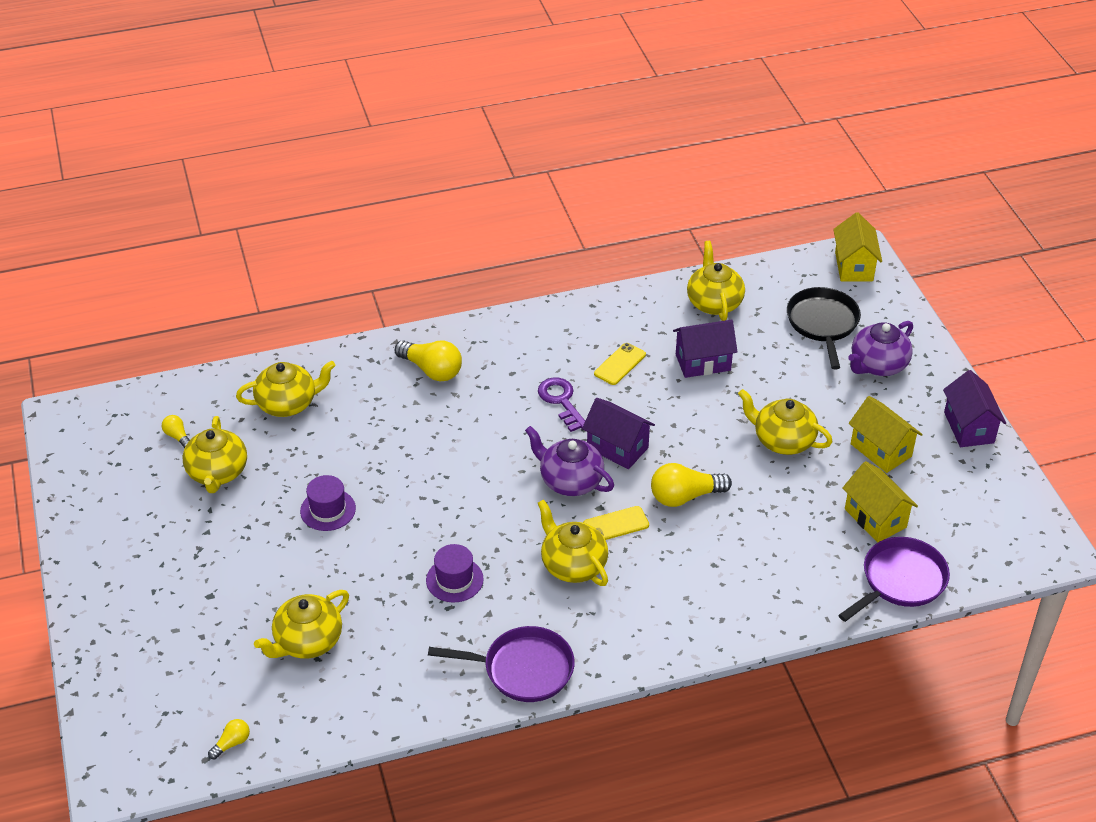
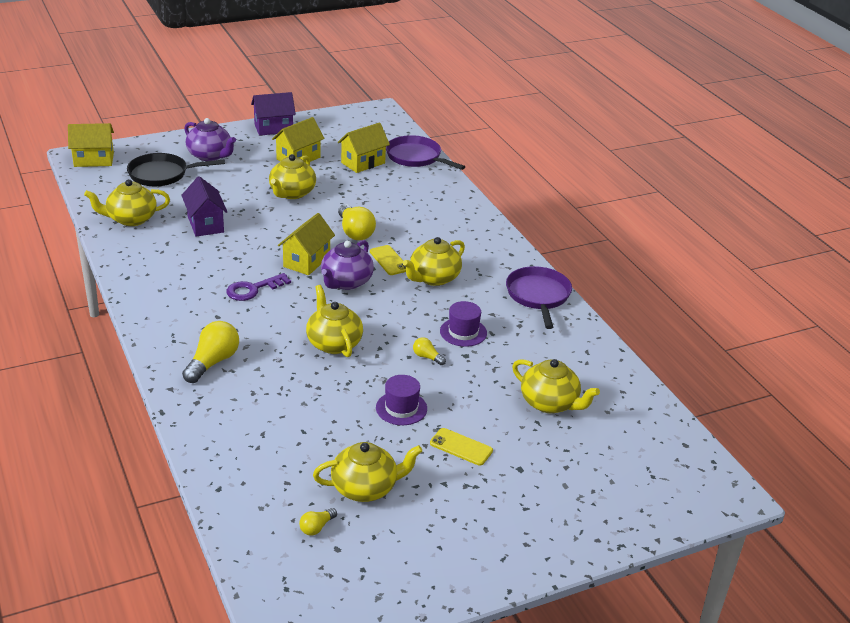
camera: 100 degrees left, 10 degrees down
yellow light bulb [208,719,250,760] -> yellow light bulb moved to [413,337,446,365]
yellow teapot [236,361,336,417] -> yellow teapot moved to [306,285,363,357]
purple house [582,398,655,469] -> yellow house [278,213,335,275]
yellow phone [594,343,646,385] -> yellow phone moved to [430,428,493,466]

